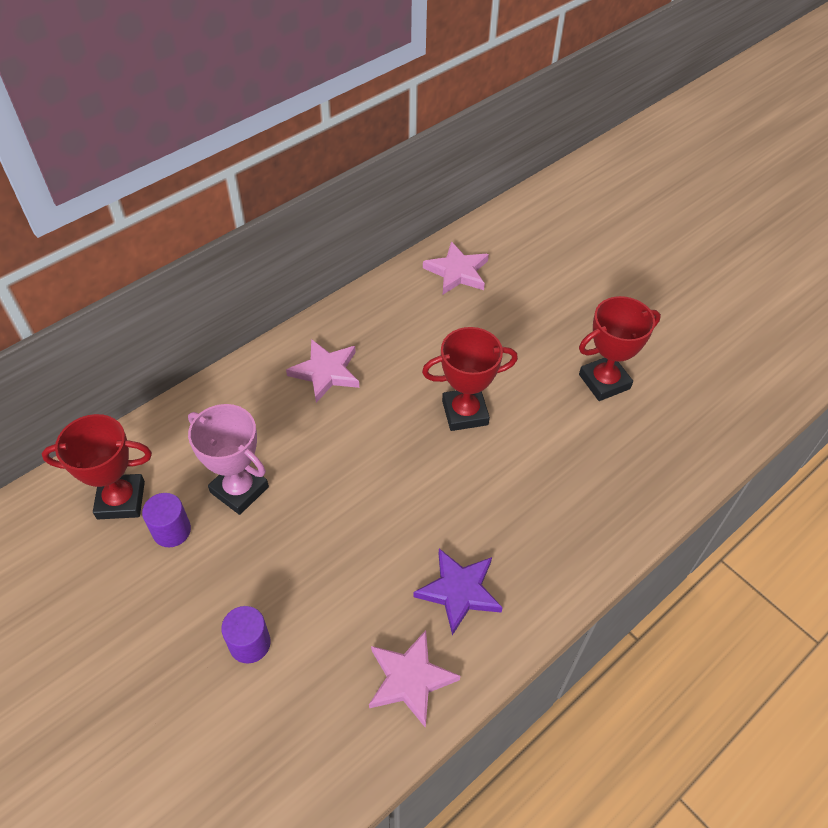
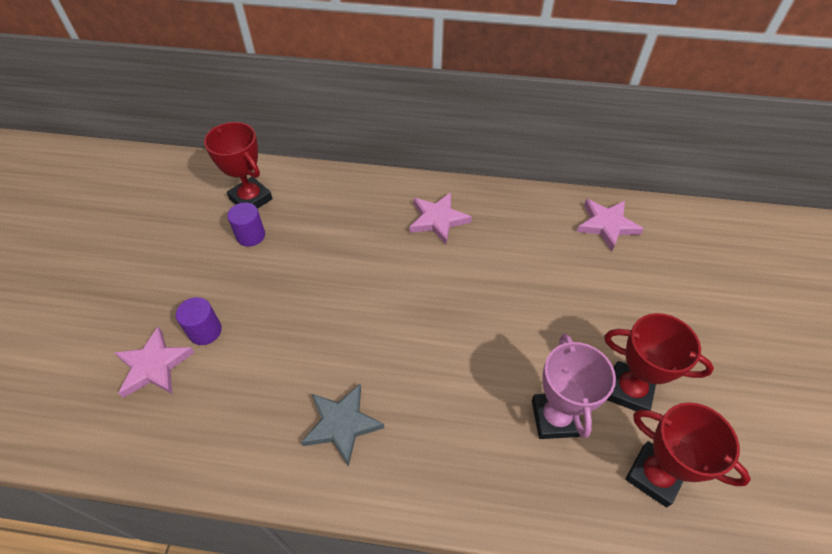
camera: 50 degrees right, 0 degrees up
pink trophy [188,404,269,515] -> pink trophy moved to [532,334,616,439]
pink star [369,630,460,728] -> pink star moved to [115,327,195,398]
purple star [413,549,503,635] -> grey star [301,384,384,466]
red trophy [422,327,518,431] -> red trophy moved to [625,402,751,507]

